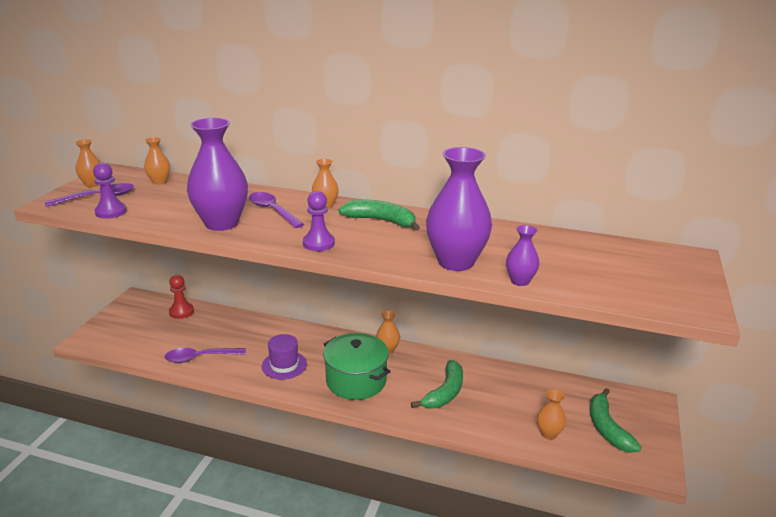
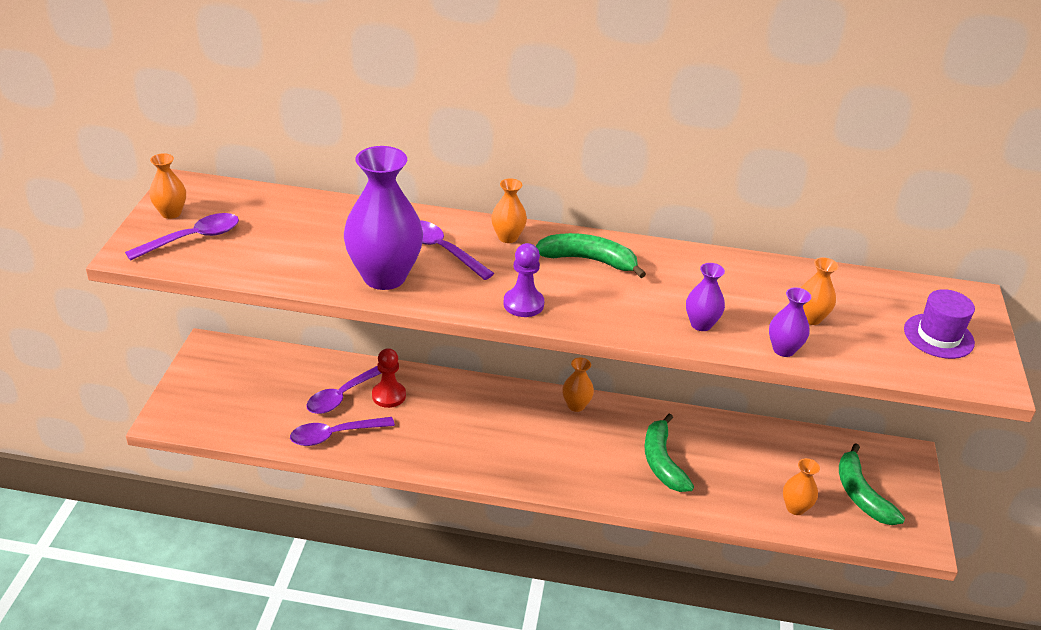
camera: 10 degrees left, 10 degrees up
purple pawn [93,163,127,219] -> none
orange vase [144,137,170,185] -> orange vase moved to [801,257,839,325]
red pawn [169,275,194,319] -> red pawn moved to [372,348,406,408]
purple hat [262,334,307,380] -> purple hat moved to [904,289,975,359]
green pot [323,333,391,400] -> none
green banana [411,360,463,409] -> green banana turned 150 degrees clockwise [644,413,694,492]
purple vase [426,147,492,271] -> purple vase [686,263,725,331], size x0.49
none -> purple spoon [306,366,381,414]

